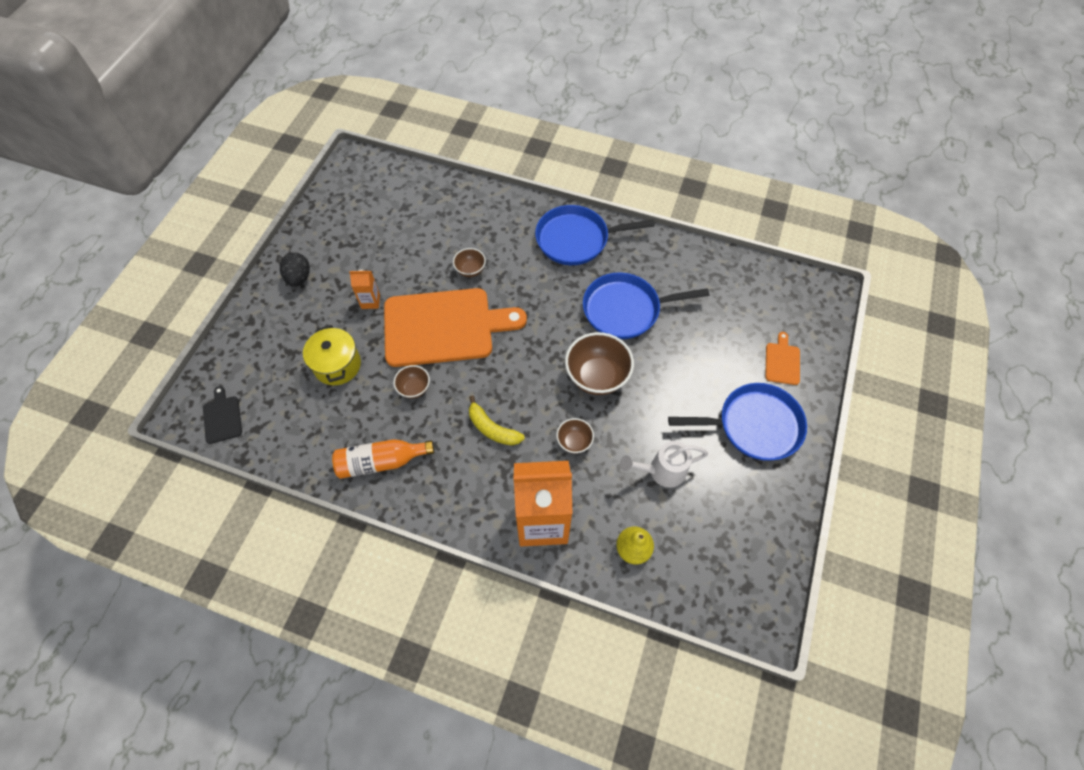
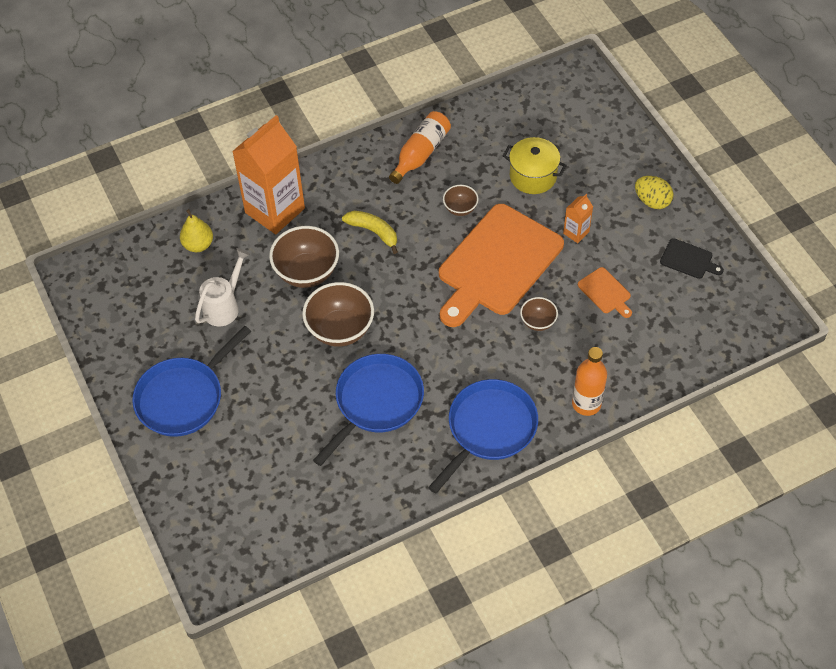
camera: 135 degrees right, 5 degrees down
black cutting board [203,386,242,444] -> black cutting board moved to [660,238,724,279]
black egg [280,252,310,287] -> yellow egg [635,176,673,209]
yellow banana [469,396,525,446] -> yellow banana turned 45 degrees clockwise [342,211,398,254]
brown bowl [556,418,594,454] -> brown bowl [269,226,339,288], size x1.89
orange cutting board [765,332,800,385] -> orange cutting board moved to [578,267,632,318]
none -> orange bottle [572,347,607,416]

